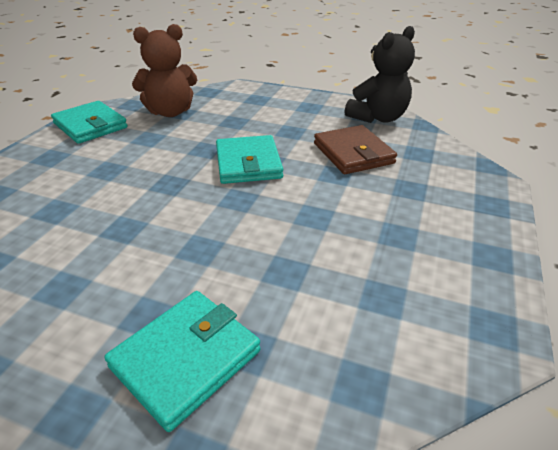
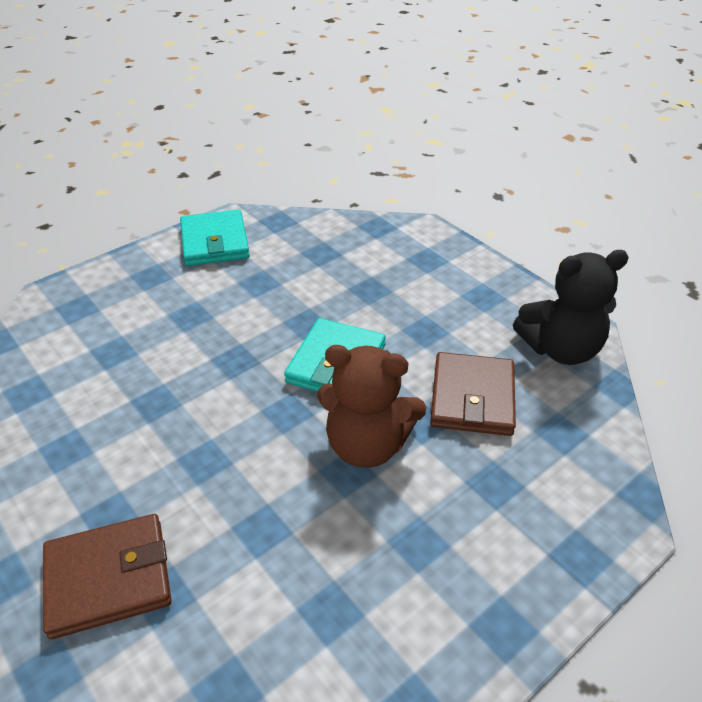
camera: 30 degrees right, 5 degrees up
turquoise wallet [104,291,261,432] -> brown wallet [43,514,172,639]
brown teddy bear [132,24,197,117] -> brown teddy bear moved to [317,345,426,468]

